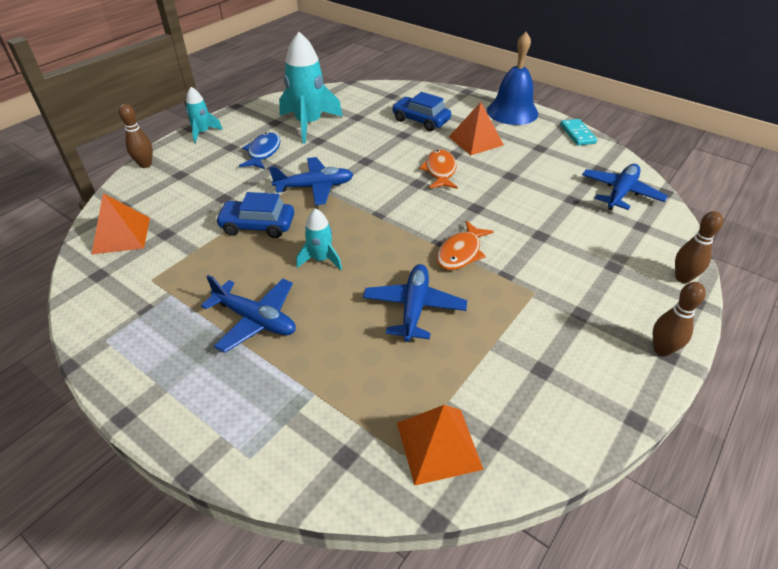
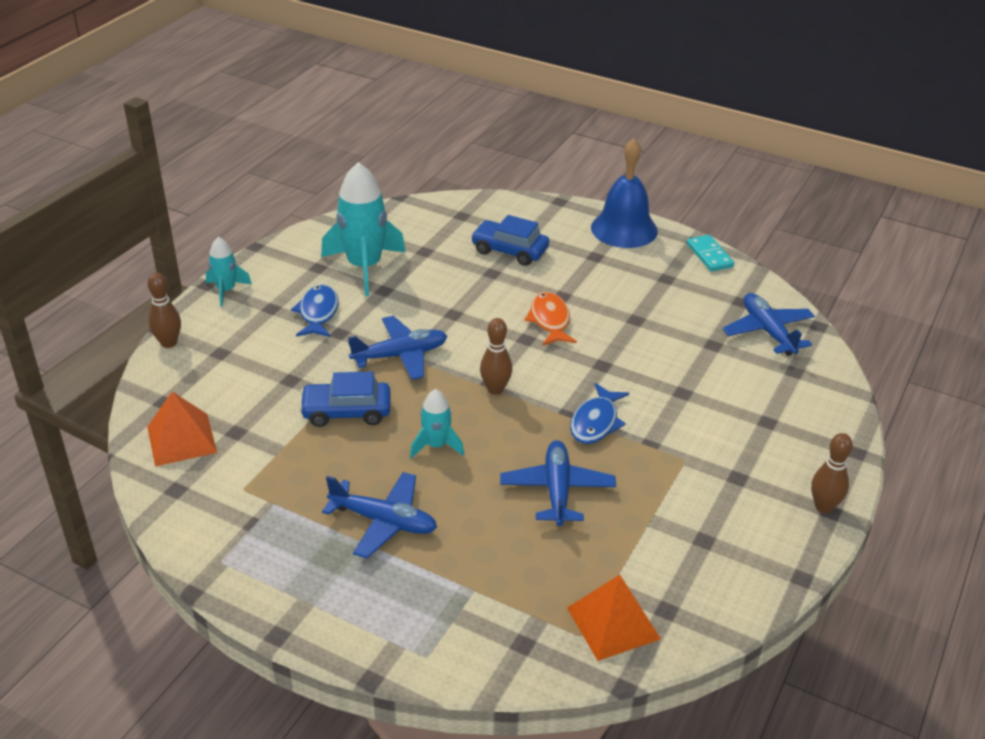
camera: 10 degrees left, 5 degrees down
orange fish [437,221,494,270] -> blue fish [570,383,629,444]
orange pyramid [449,102,504,155] -> none
blue plane [582,164,668,210] -> blue plane turned 45 degrees counterclockwise [722,293,815,356]
brown bowling pin [675,211,723,283] -> brown bowling pin moved to [480,318,512,395]

